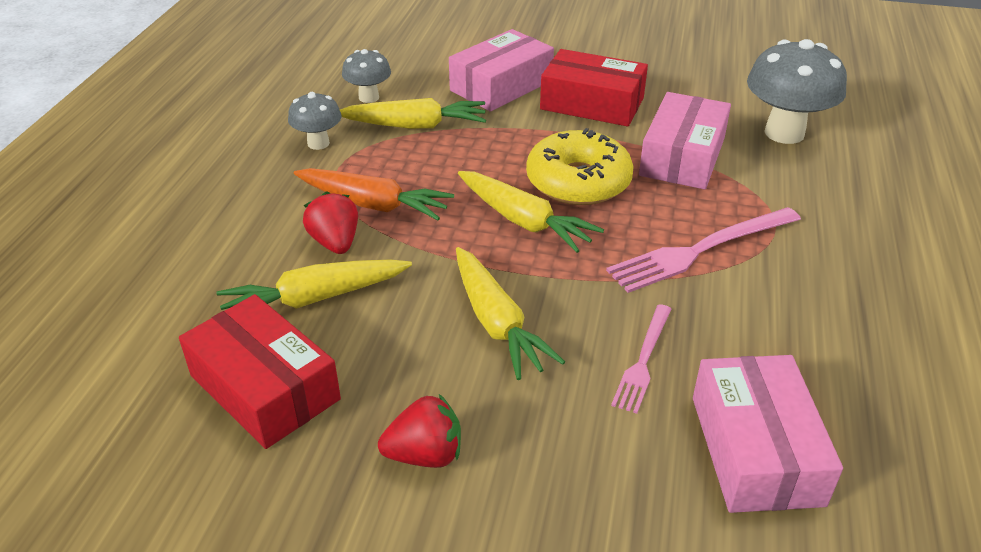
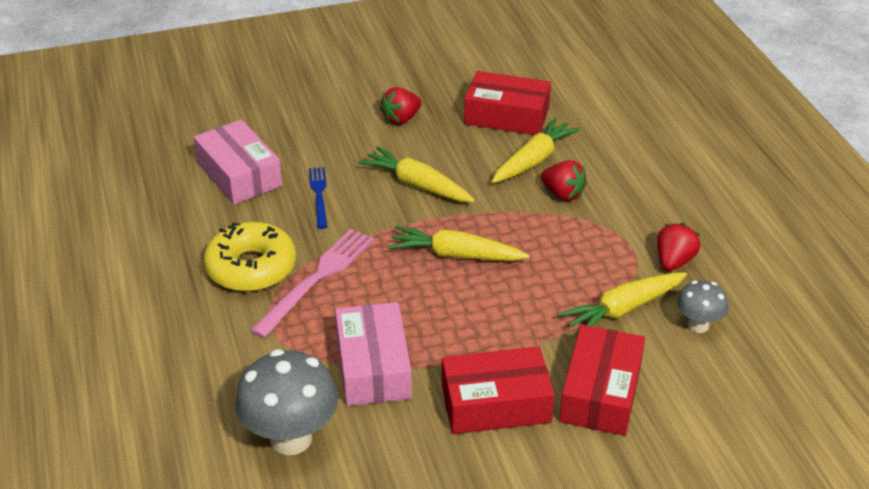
camera: 150 degrees right, 0 degrees up
grey mushroom [288,92,342,150] -> red strawberry [657,223,700,271]
orange carrot [294,168,454,220] -> none
pink box [449,29,554,112] -> red box [559,325,645,436]
yellow donut [526,128,634,205] -> yellow donut moved to [204,222,296,292]
pink fork [611,304,671,414] -> blue fork [309,167,327,229]

